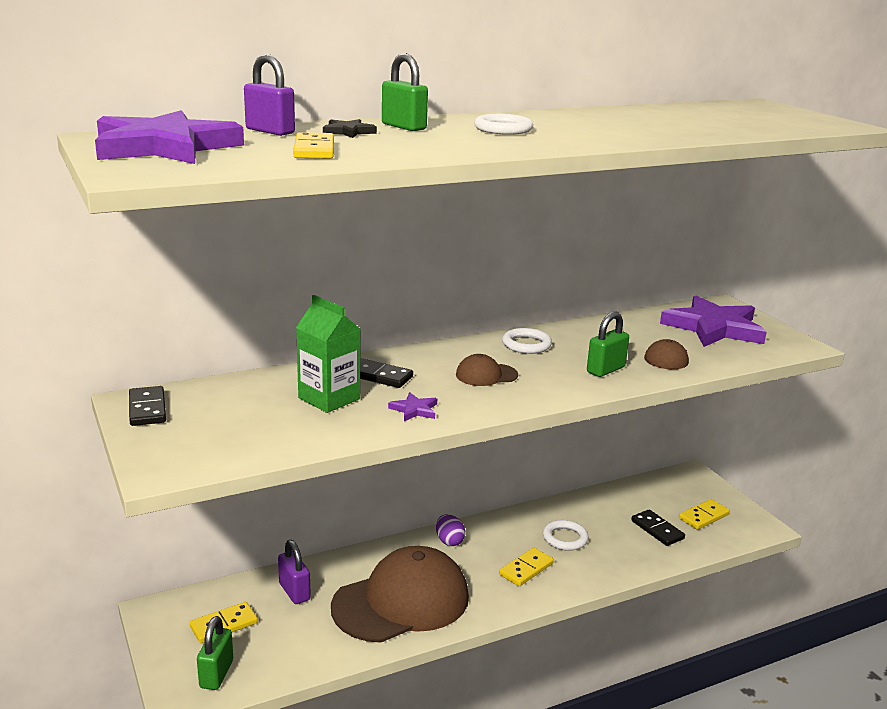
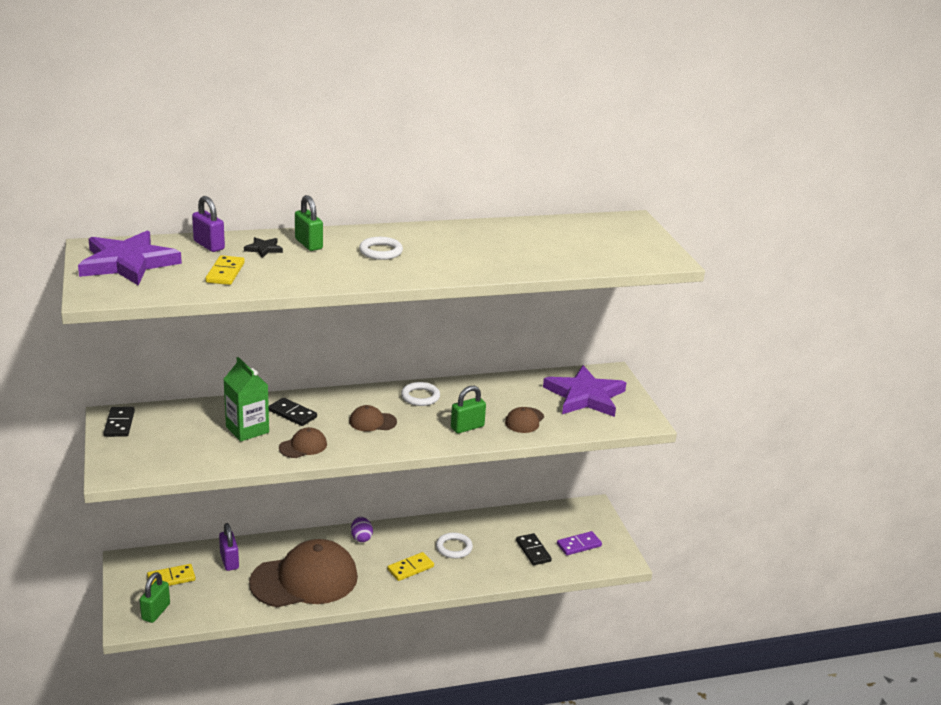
camera: 10 degrees right, 5 degrees up
purple star [388,392,437,421] -> brown cap [279,427,327,458]
yellow domino [679,499,730,530] -> purple domino [557,531,602,555]

